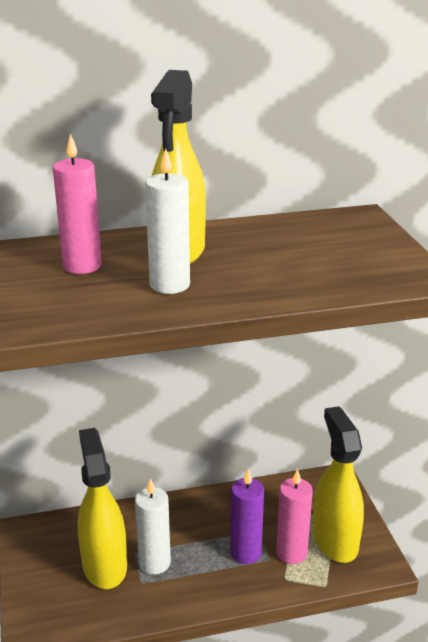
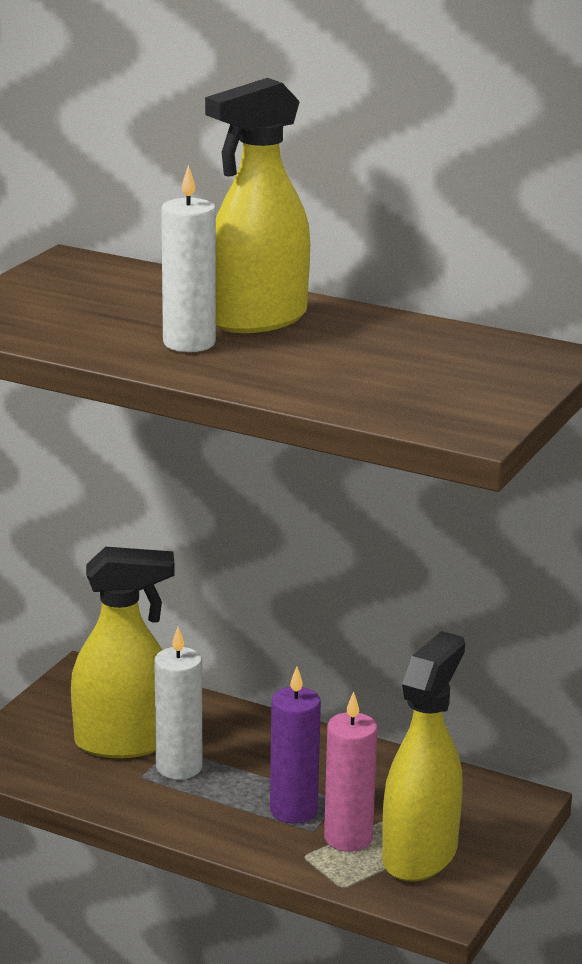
camera: 40 degrees right, 5 degrees down
pink candle [53,133,102,274] -> none
yellow spray bottle [78,428,127,589] -> yellow spray bottle turned 60 degrees clockwise [71,547,174,758]

